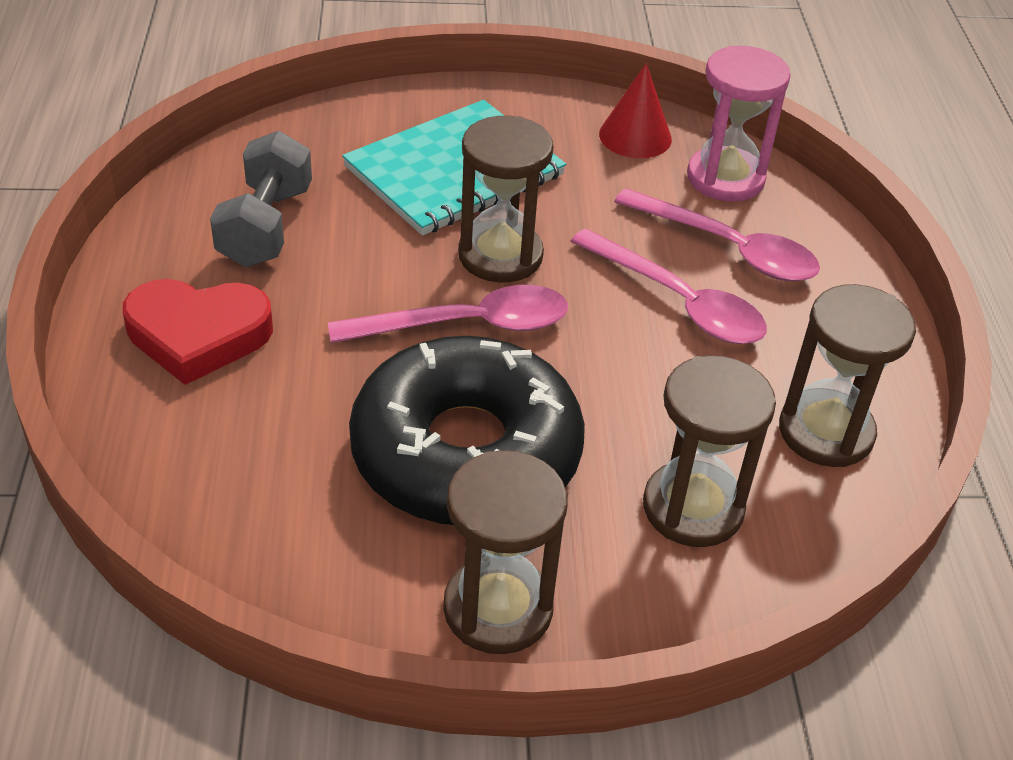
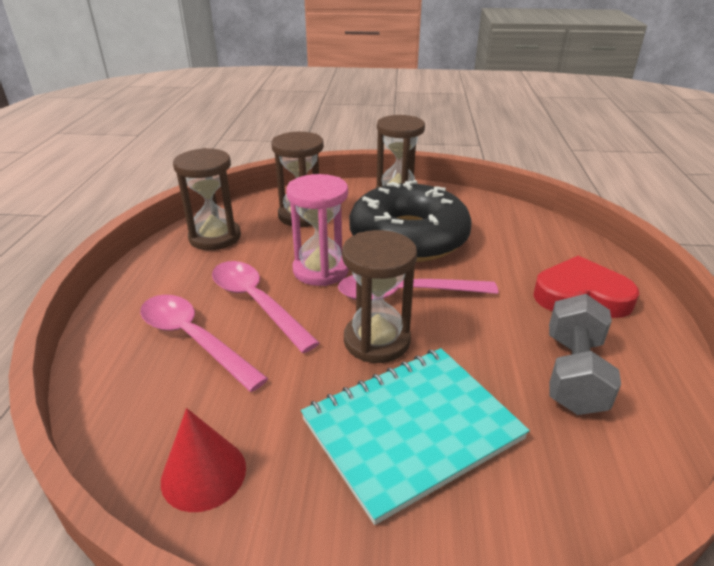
camera: 170 degrees left, 10 degrees down
pink hourglass [687,46,791,202] -> pink hourglass moved to [286,174,349,286]

